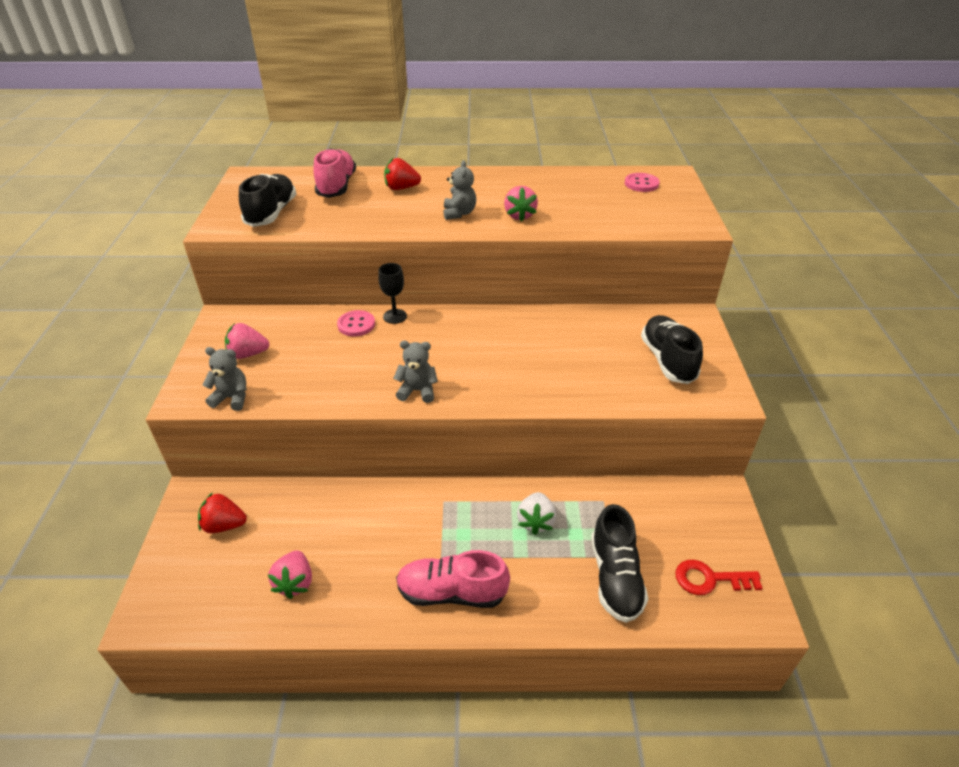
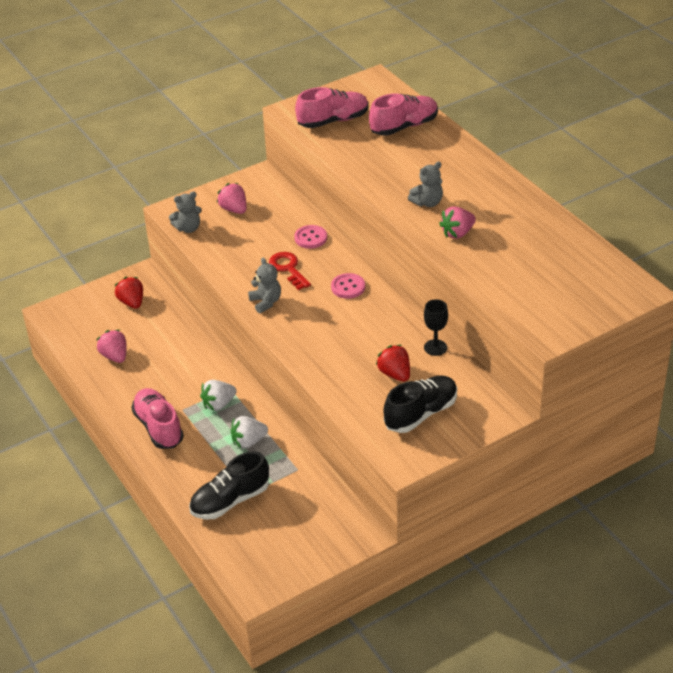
camera: 60 degrees right, 0 degrees up
grey teddy bear [203,347,247,411] -> grey teddy bear turned 90 degrees clockwise [169,191,202,233]
black shoe [239,174,296,227] -> pink shoe [295,87,368,128]
pink strawberry [268,550,312,599] -> pink strawberry turned 90 degrees clockwise [96,330,126,363]
black goblet [378,263,407,324] -> black goblet moved to [424,299,448,356]
red strawberry [384,158,421,190] -> red strawberry moved to [376,345,410,382]
pink button [625,173,660,192] -> pink button moved to [331,273,365,299]
red key [675,560,763,595] -> red key moved to [269,252,311,290]
none -> white strawberry [200,380,236,411]

